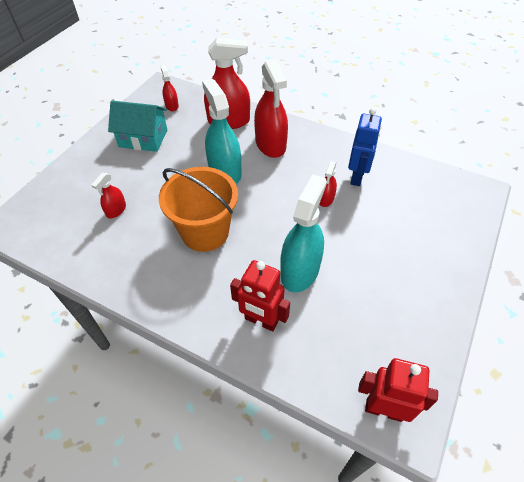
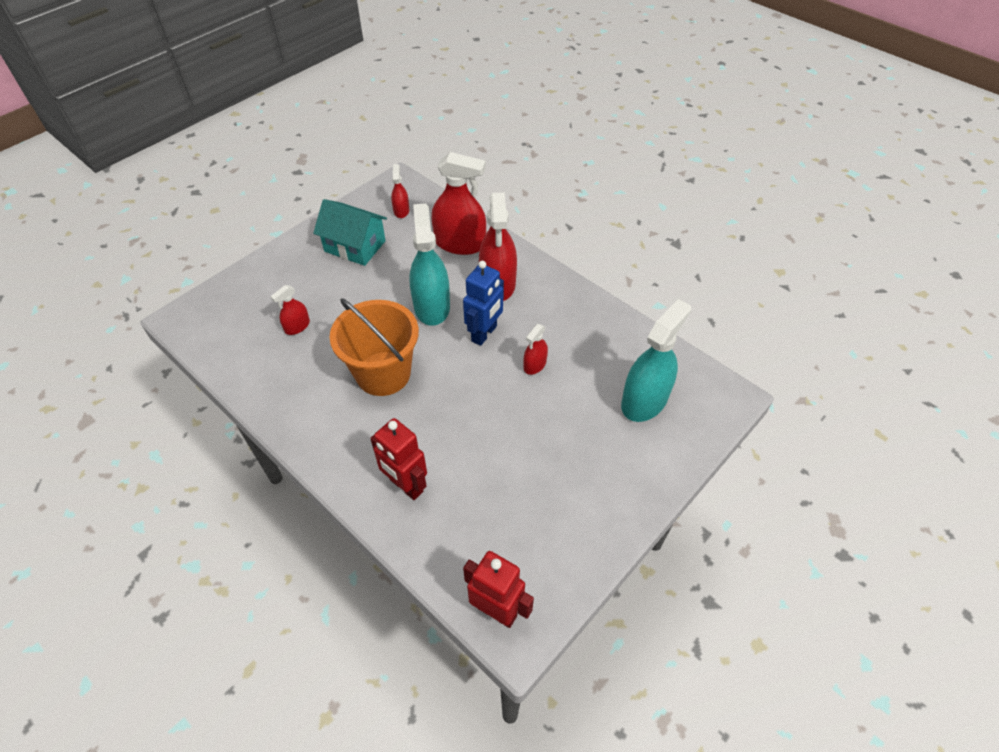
camera: 15 degrees right, 0 degrees up
turquoise spray bottle [280,174,327,292] -> turquoise spray bottle moved to [621,299,691,422]
blue robot [348,108,382,186] -> blue robot moved to [463,261,504,346]

